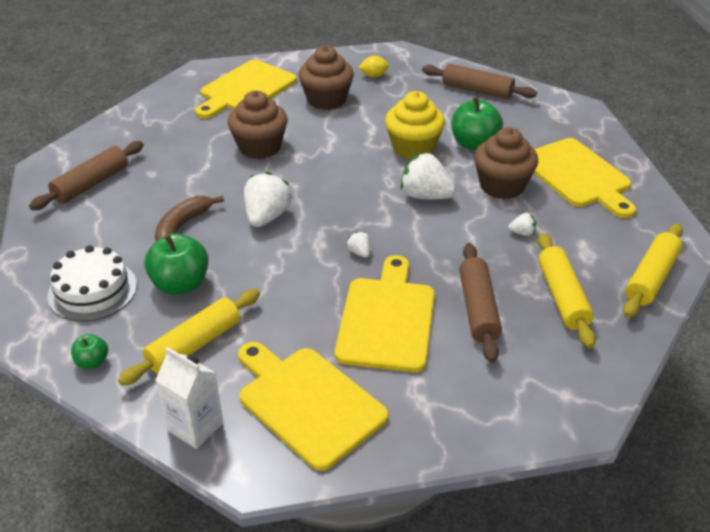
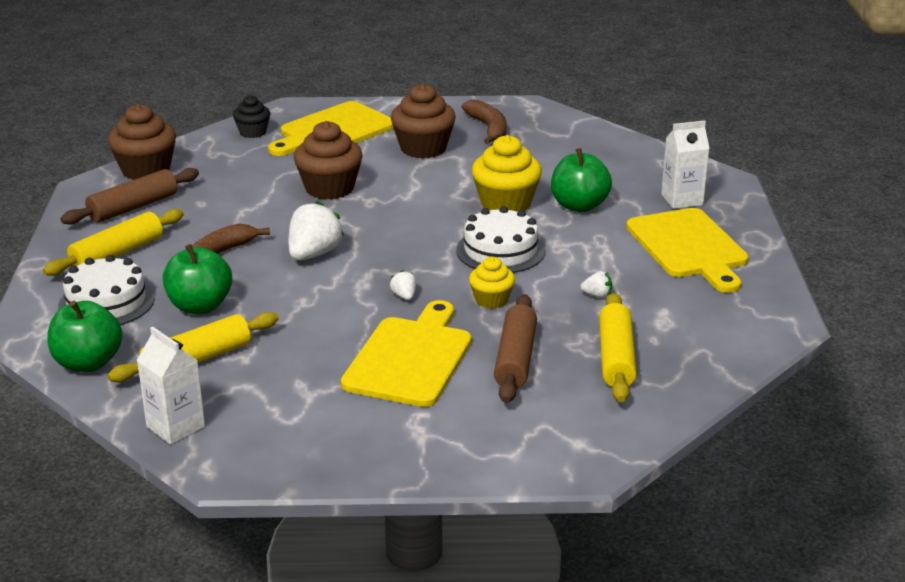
camera: 10 degrees right, 10 degrees down
green apple [71,334,108,369] -> green apple [47,301,123,372], size x1.92
yellow cutting board [238,342,388,471] -> none
yellow lemon [359,56,389,77] -> brown banana [462,100,506,144]
white strawberry [400,153,455,199] -> white cake [456,206,545,273]
brown rolling pin [422,64,537,99] -> none
brown cupcake [474,127,538,199] -> brown cupcake moved to [108,104,176,180]
yellow rolling pin [623,224,683,318] -> yellow rolling pin moved to [43,209,184,276]
none -> black cupcake [233,95,270,138]
none -> yellow cupcake [469,257,515,309]
none -> white carton [661,120,710,209]

